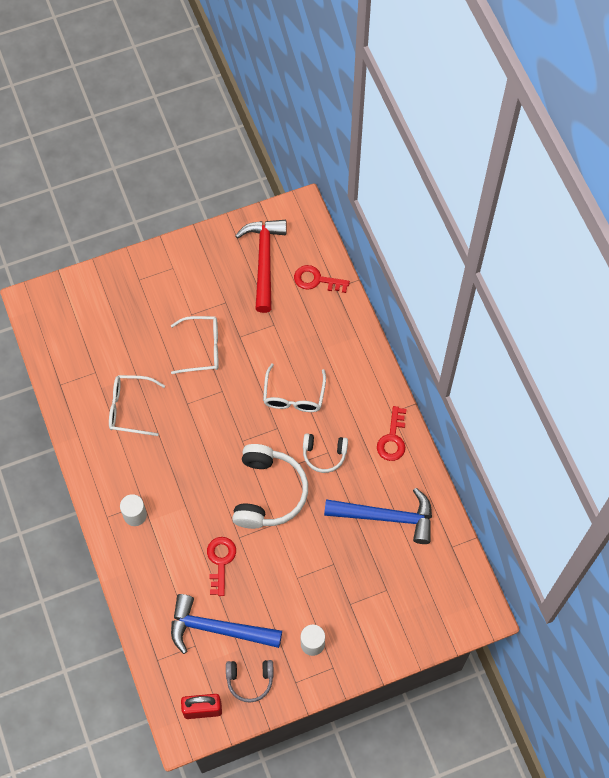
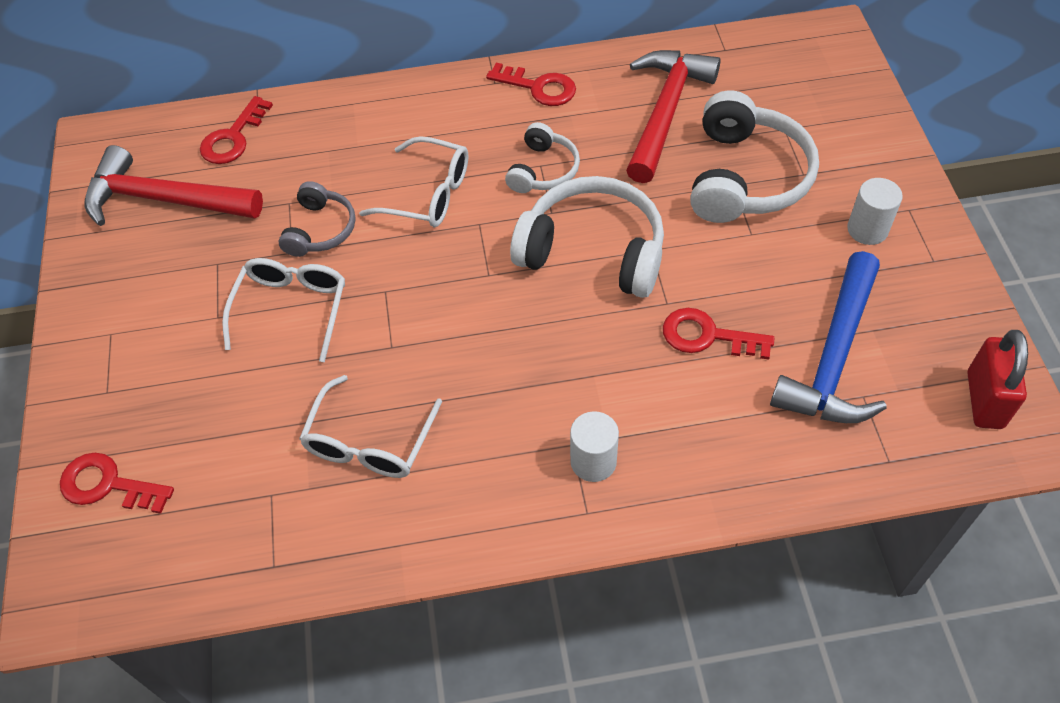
camera: 75 degrees left, 10 degrees down
grey headphones [226,660,274,702] -> grey headphones moved to [278,181,356,257]
blue hammer [324,488,432,544] -> red hammer [626,50,721,183]
none -> red key [60,453,174,514]
none -> white headphones [690,90,819,223]

